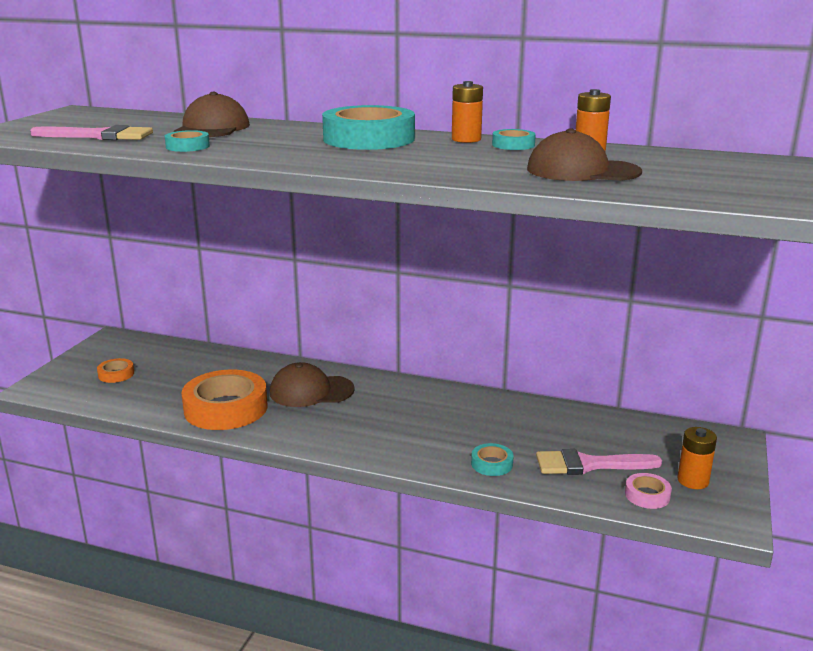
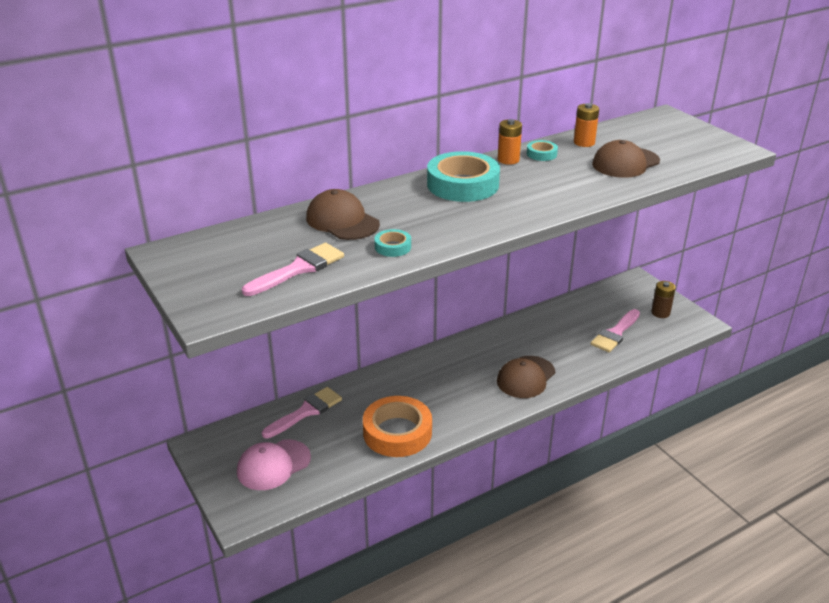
camera: 50 degrees left, 10 degrees up
orange tape [97,358,134,383] -> pink cap [237,439,311,490]
brown cap [270,362,355,407] -> brown cap moved to [497,356,555,398]
turquoise tape [471,443,514,476] -> none
pink tape [625,473,672,509] -> none
orange battery [677,427,717,489] -> brown battery [651,281,676,318]
none -> pink brush [262,387,342,438]

